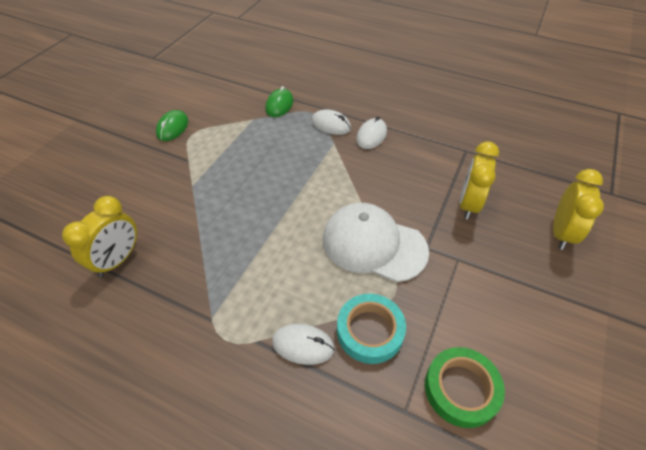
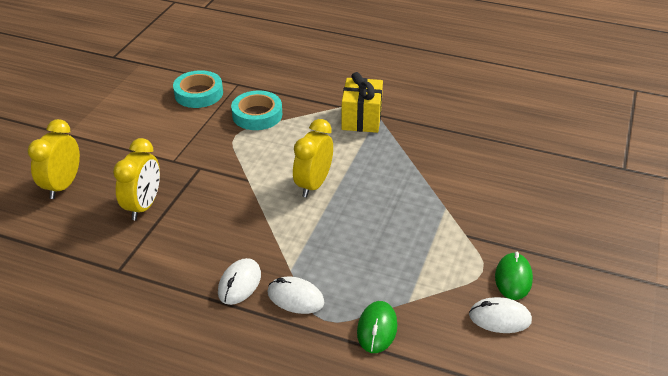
camera: 175 degrees right, 10 degrees down
yellow clock [62,196,137,277] -> yellow clock moved to [293,119,333,198]
white mouse [272,324,335,365] -> white mouse moved to [469,297,532,333]
white cap [323,203,429,282] -> none
green tape [425,347,505,428] -> turquoise tape [173,70,223,108]
none -> yellow gift [341,72,383,133]

